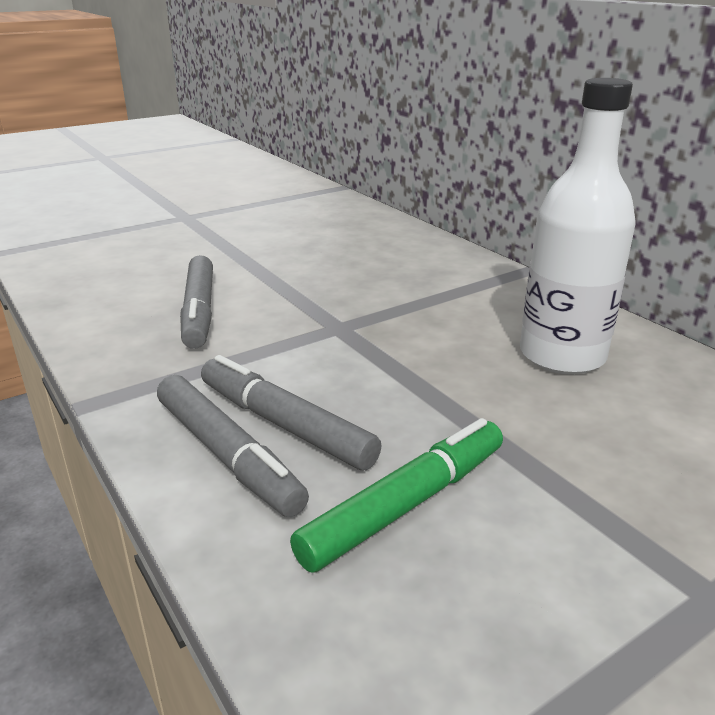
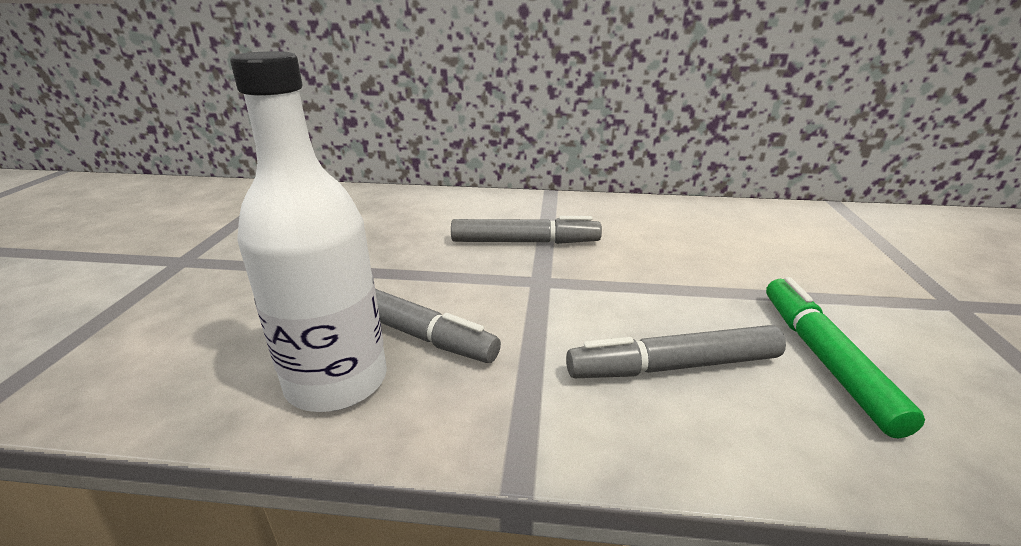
camera: 50 degrees left, 0 degrees up
grey marker [157,375,309,517] -> grey marker moved to [451,216,602,244]
white bottle [520,78,636,375] -> white bottle moved to [230,51,387,412]

